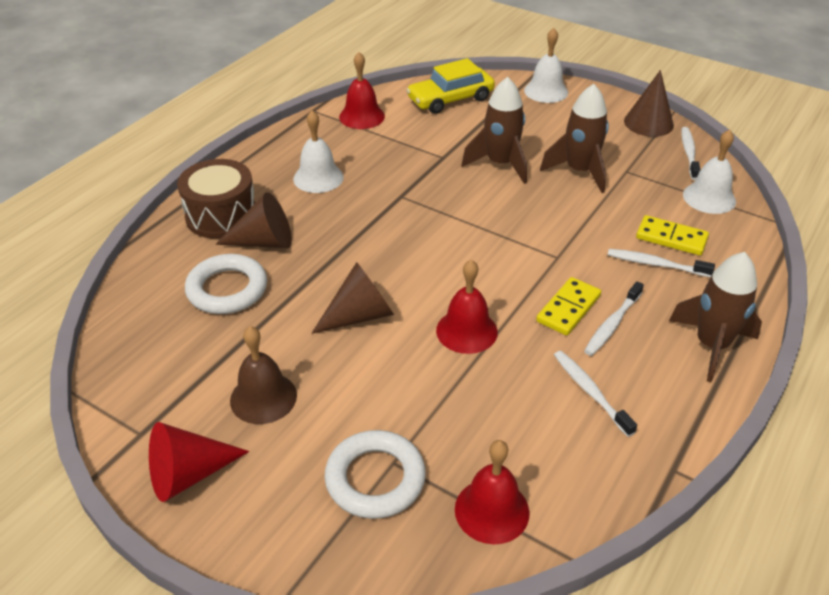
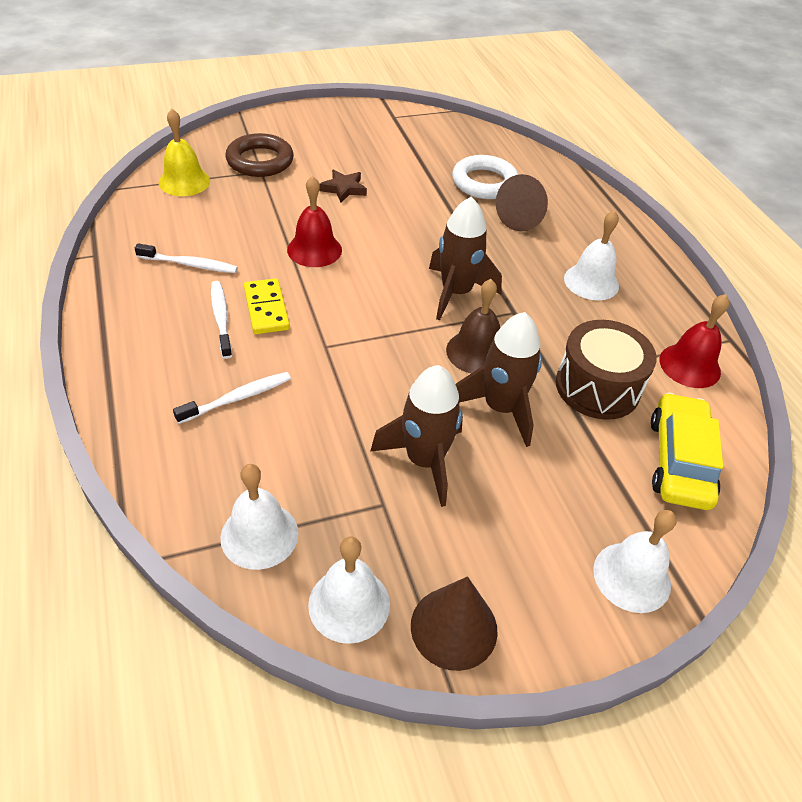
camera: 125 degrees right, 5 degrees up
red cone [149,422,249,502] -> none
brown drum [177,159,255,239] -> brown drum moved to [556,320,657,420]
brown bell [230,326,297,424] -> brown bell moved to [446,279,500,373]
brown cone [312,262,394,334] -> none
white ring [325,430,426,519] -> brown ring [226,133,294,177]
red bell [455,440,530,544] -> yellow bell [159,109,210,196]
yellow domino [636,215,709,256] -> none
brown rocket [669,252,762,382] -> brown rocket moved to [429,197,502,320]
white toothbrush [681,127,701,180] -> white bell [308,537,390,644]
none -> brown star [320,169,367,203]

